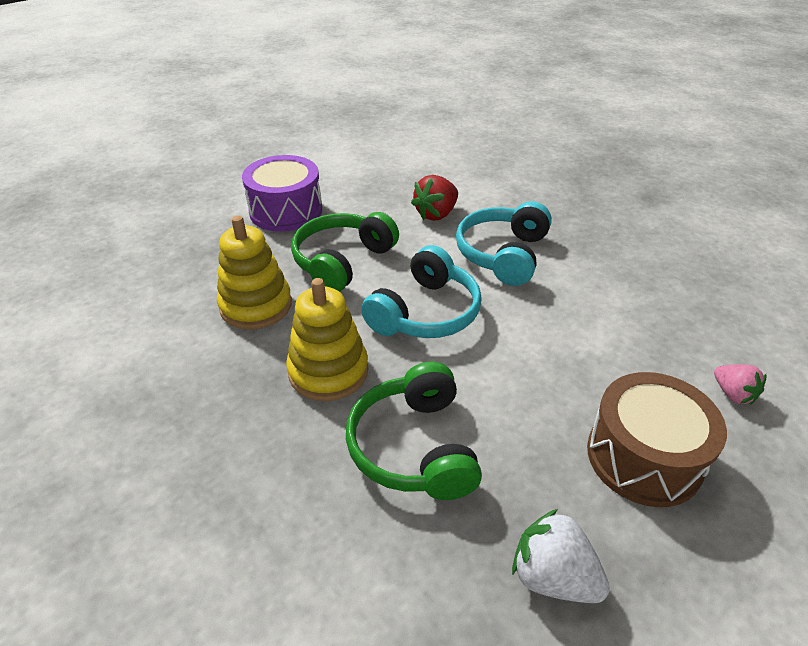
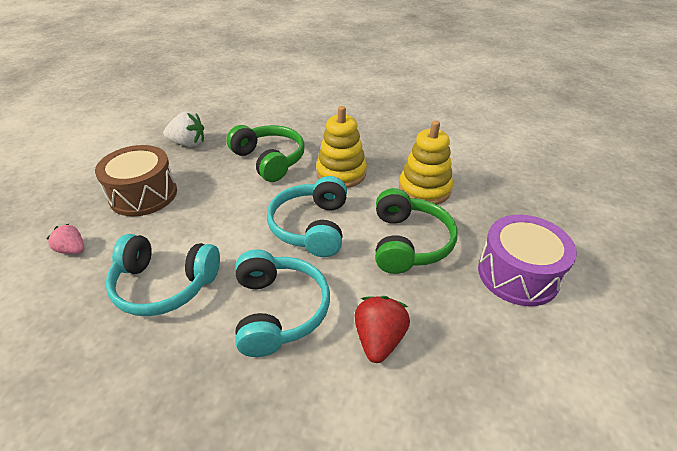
camera: 150 degrees right, 0 degrees up
none -> turquoise headphones [105,234,220,316]

